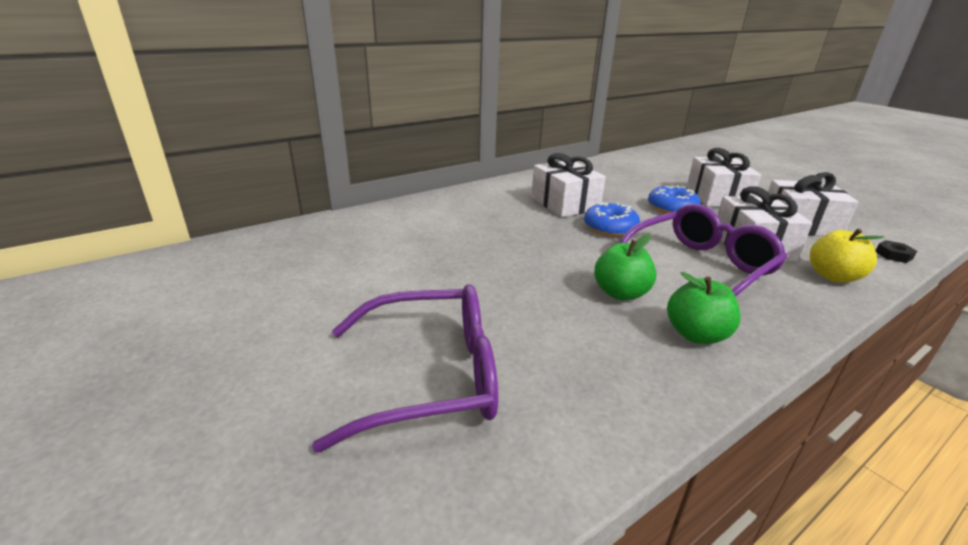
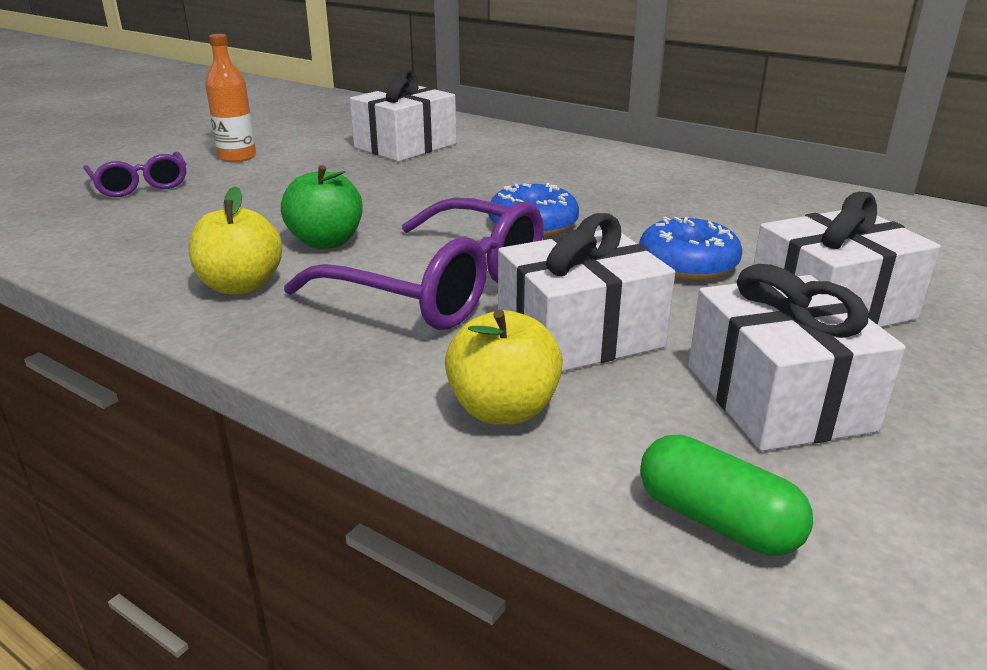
camera: 70 degrees right, 0 degrees up
purple glasses [312,284,498,452] -> purple glasses [83,152,186,197], size x0.56
white gift [531,153,606,217] -> white gift moved to [350,69,456,162]
green apple [667,272,741,344] -> yellow apple [188,186,282,295]
black nut [876,240,917,263] -> green capsule [640,434,813,556]
none -> orange bottle [205,34,256,162]

